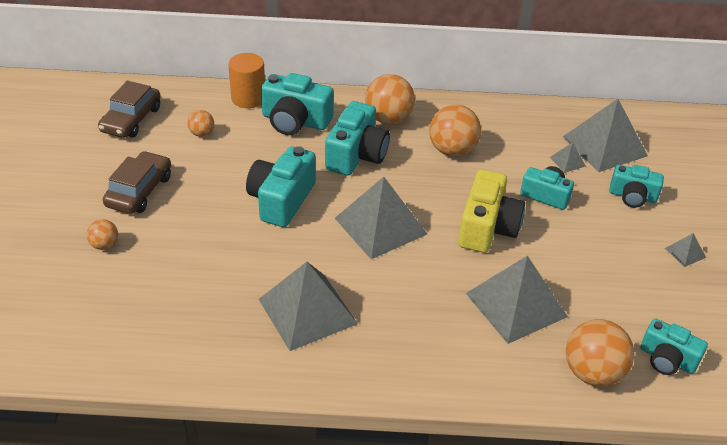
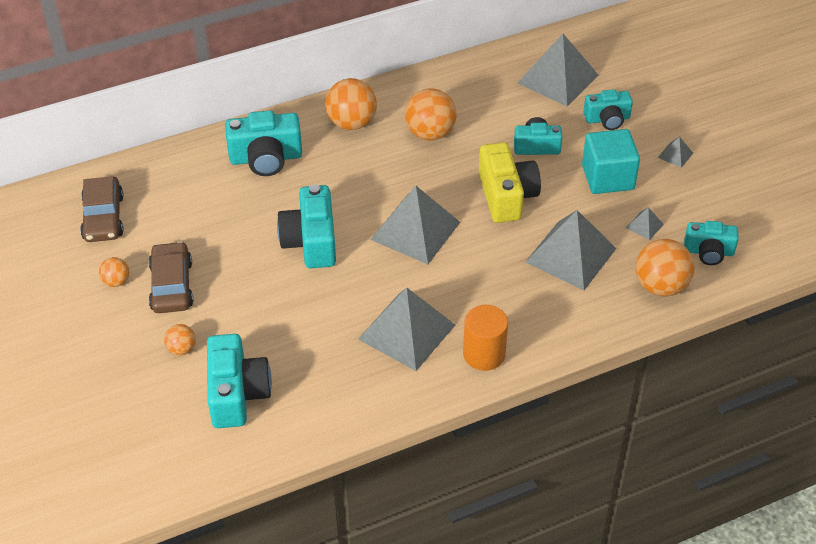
camera: 25 degrees left, 5 degrees up
orange ball [187,110,214,137] -> orange ball moved to [99,257,129,287]
orange cylinder [228,53,265,108] -> orange cylinder moved to [463,305,508,371]
turquoise camera [325,101,390,176] -> turquoise camera moved to [207,334,272,428]
grey pyramid [550,142,586,173] -> grey pyramid moved to [626,207,664,240]
none -> turquoise cube [582,129,640,194]

